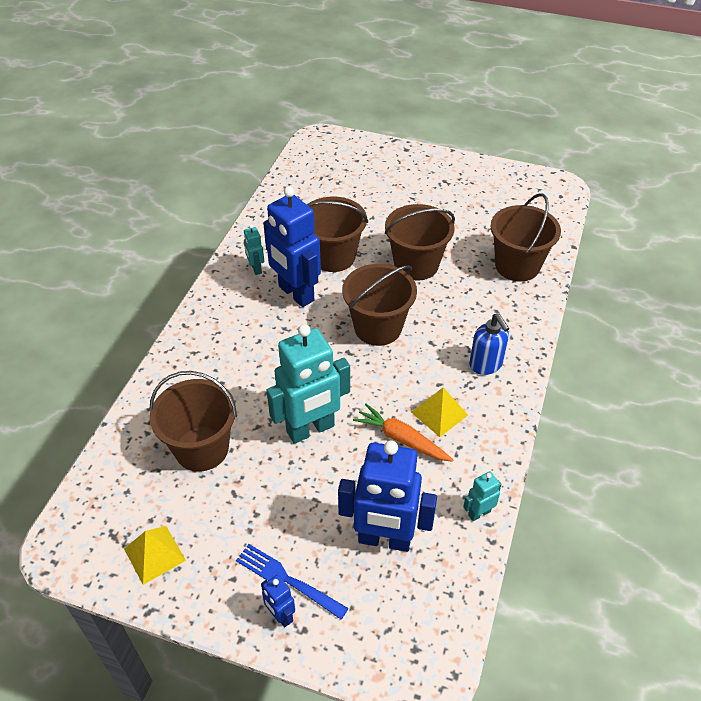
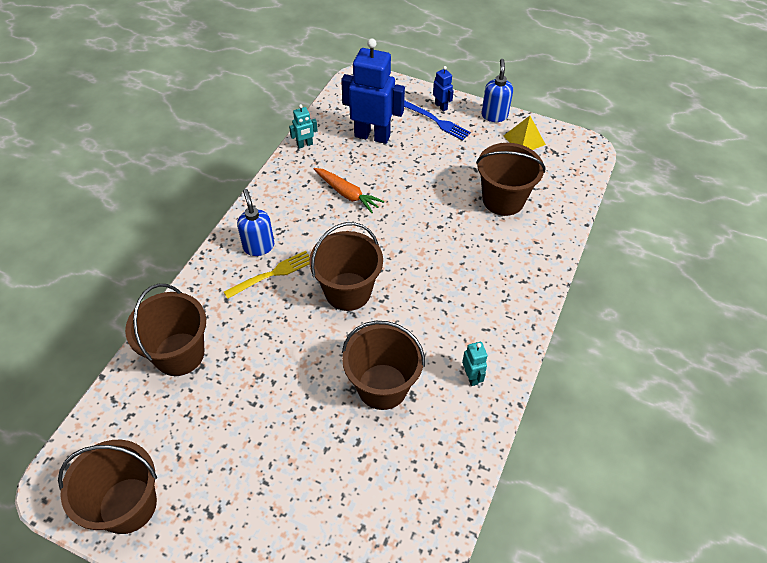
camera: 175 degrees left, 5 degrees up
blue robot [263,186,321,307] -> none
turquoise robot [267,324,350,444] -> none
brown bucket [385,204,455,280] -> brown bucket moved to [58,440,157,534]
yellow pyramid [411,387,468,437] -> none
none -> yellow fork [224,251,310,299]
none -> blue soap dispenser [481,59,513,122]

